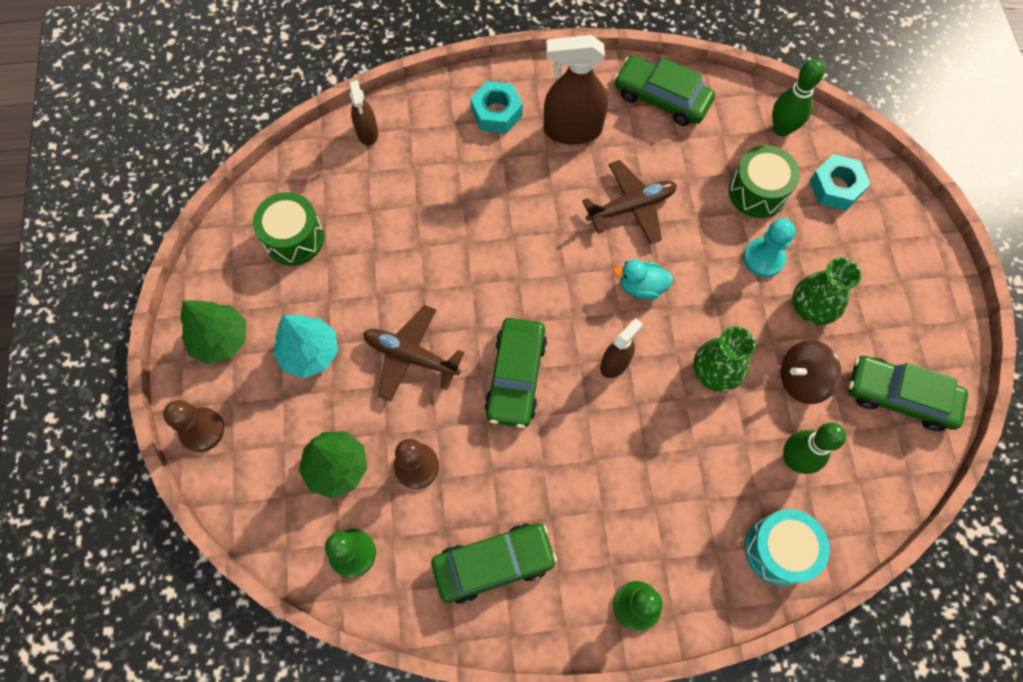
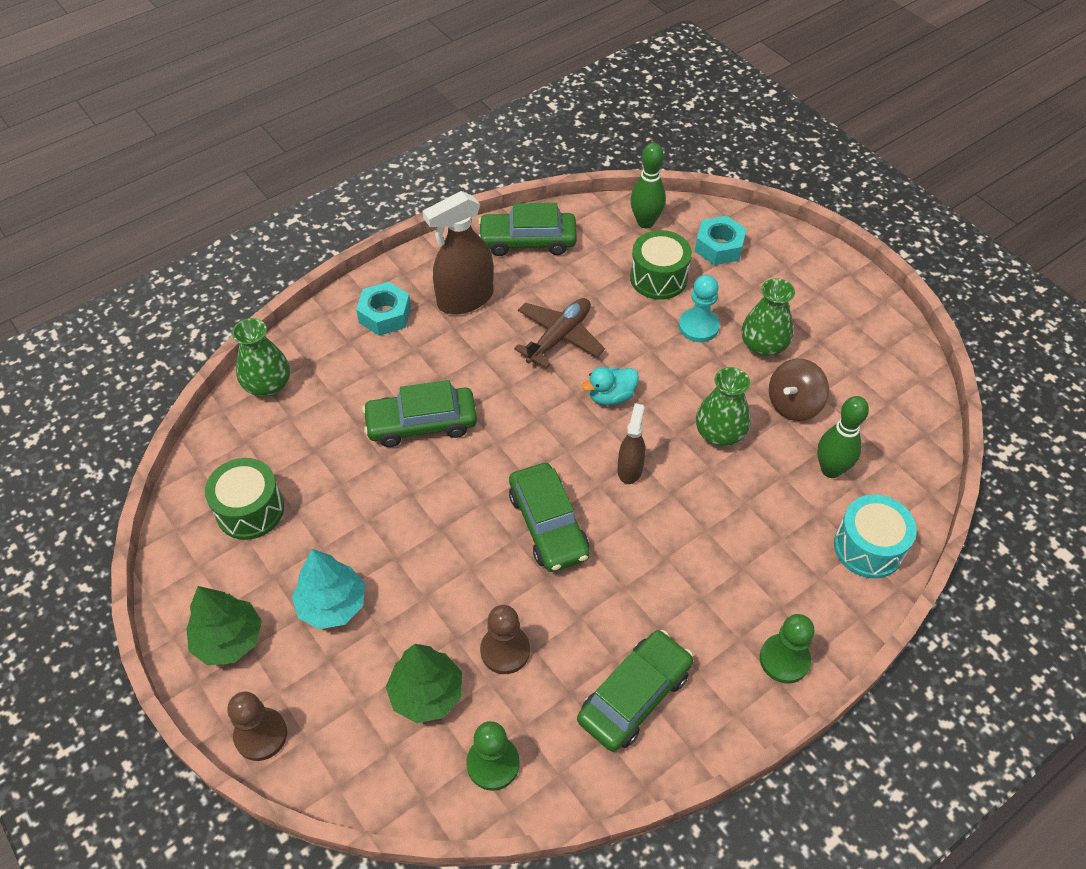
camera: 30 degrees left, 15 degrees down
brown spray bottle [349,80,378,146] -> green vase [232,318,290,397]
brown plane [363,305,464,401] -> none
green car [848,356,968,431] -> green car moved to [362,380,477,447]

